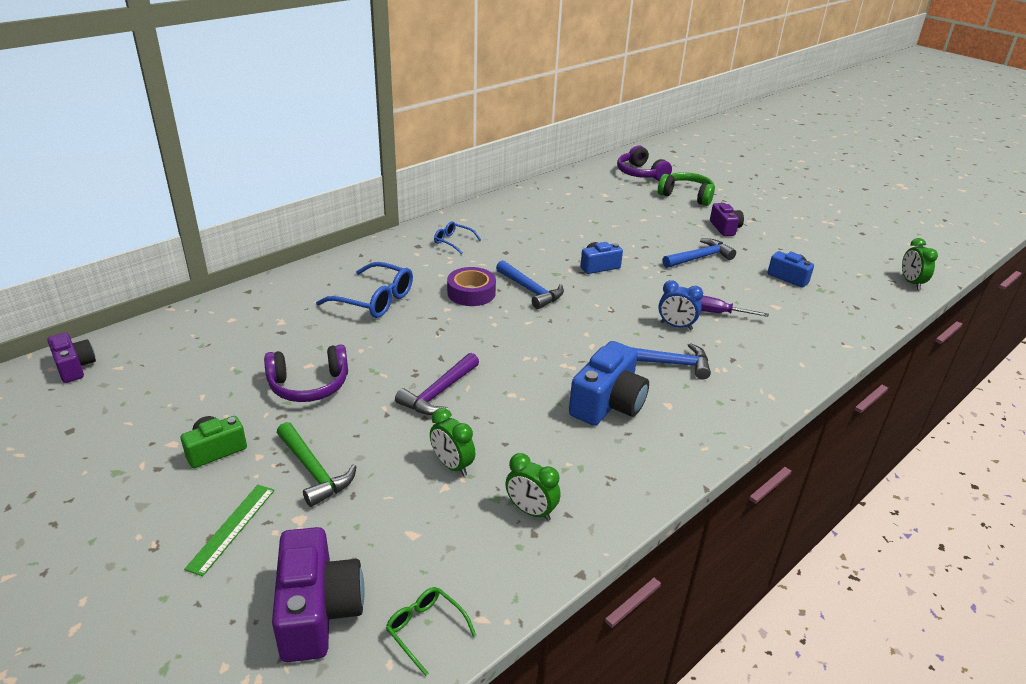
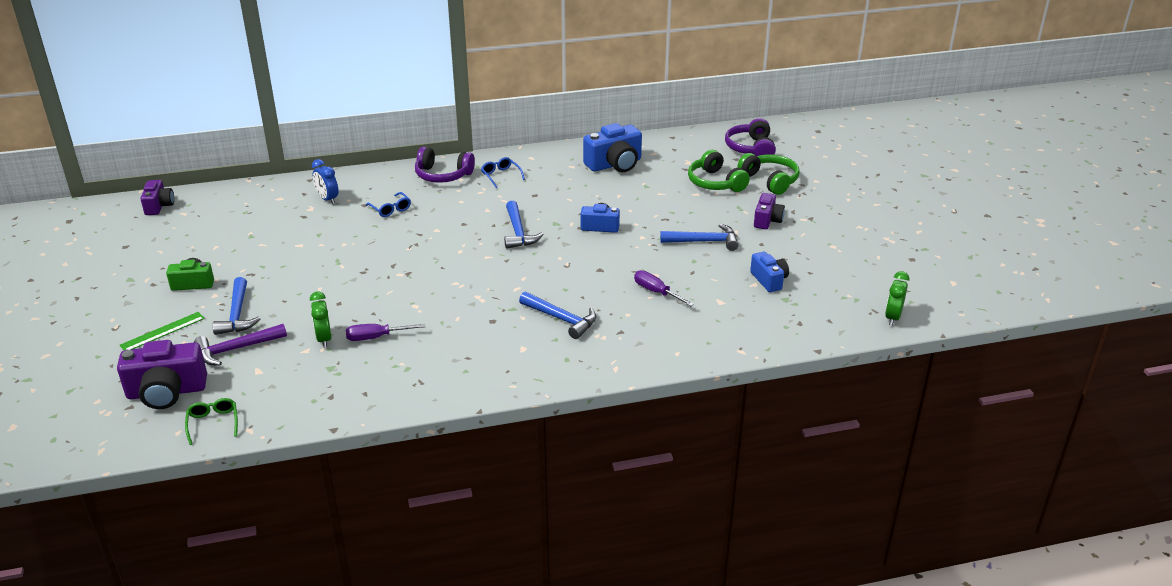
camera: 30 degrees right, 0 degrees up
purple headphones [264,344,348,402] -> purple headphones moved to [415,147,475,183]
purple camera [272,527,365,662] -> purple camera turned 60 degrees clockwise [117,340,207,409]
green hammer [277,422,357,507] -> blue hammer [212,277,260,335]
blue glasses [316,262,413,318] -> blue glasses [366,192,411,217], size x0.55
purple hammer [395,353,479,415] -> purple hammer moved to [194,324,287,366]
purple tape [447,267,496,306] -> none
green clock [505,453,561,521] -> none
blue camera [569,341,649,426] -> blue camera moved to [583,123,642,172]
blue clock [659,280,703,330] -> blue clock moved to [312,159,339,204]
none -> purple screwdriver [346,324,425,341]
none -> green headphones [688,150,750,192]

